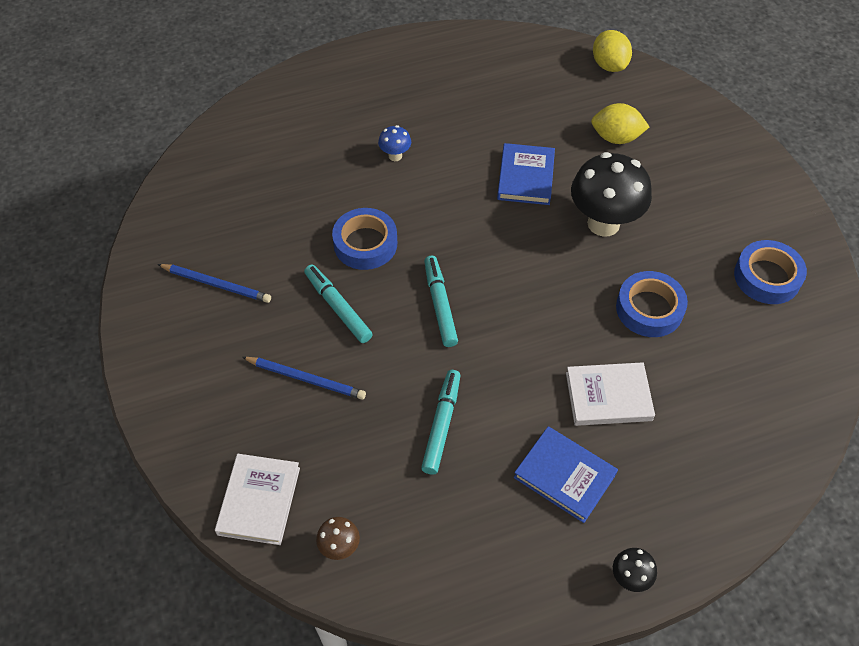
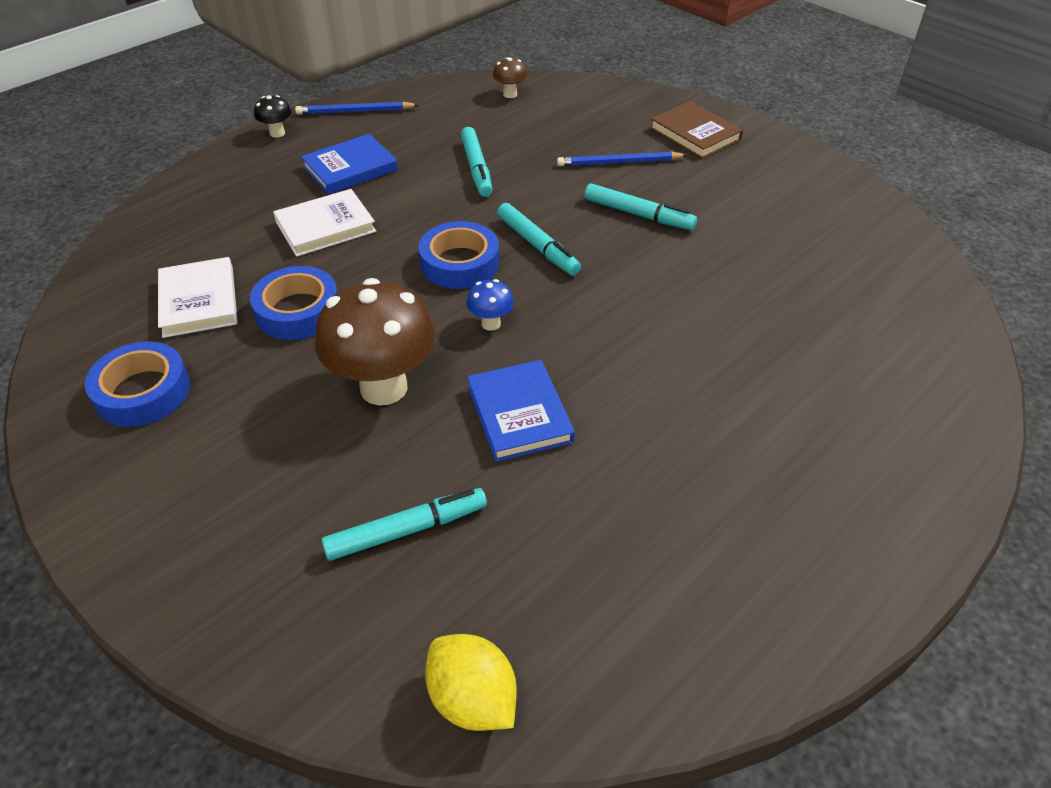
camera: 155 degrees right, 10 degrees down
blue pencil [157,264,271,303] -> blue pencil moved to [295,102,418,115]
white book [215,454,300,545] -> white book moved to [158,257,238,338]
blue tape [332,208,397,270] -> blue tape moved to [418,221,499,289]
blue mushroom [378,125,411,161] -> blue mushroom moved to [466,279,514,331]
blue book [514,426,618,523] -> blue book turned 45 degrees counterclockwise [301,134,398,195]
black mushroom [571,152,652,237] -> brown mushroom [315,278,435,406]
yellow lemon [591,103,649,144] -> turquoise marker [321,488,487,561]
none -> brown book [650,101,743,159]

